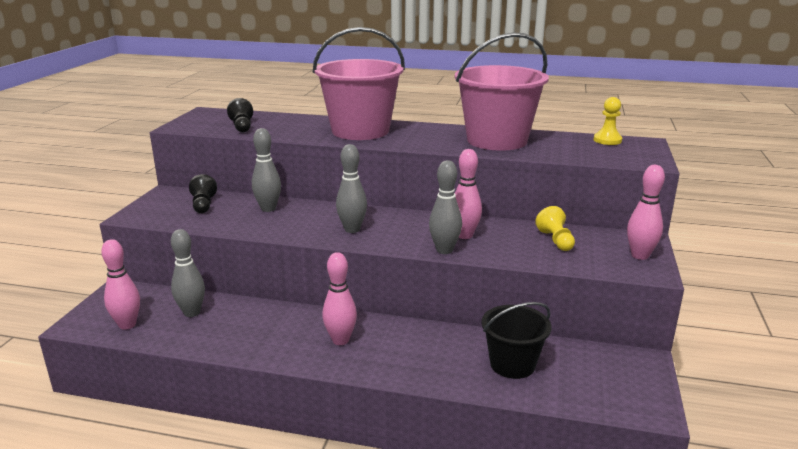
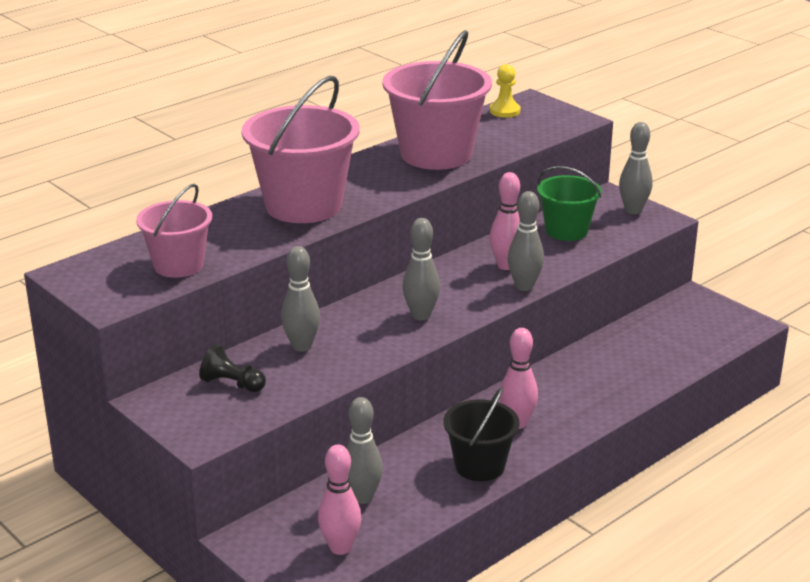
camera: 55 degrees left, 5 degrees up
black pawn [227,98,253,132] -> pink bucket [136,184,212,278]
black bucket [481,302,552,379] -> black bucket moved to [444,387,520,481]
yellow pawn [535,206,575,251] -> green bucket [537,166,602,241]
pink bowling pin [627,165,665,260] -> grey bowling pin [619,122,652,214]

